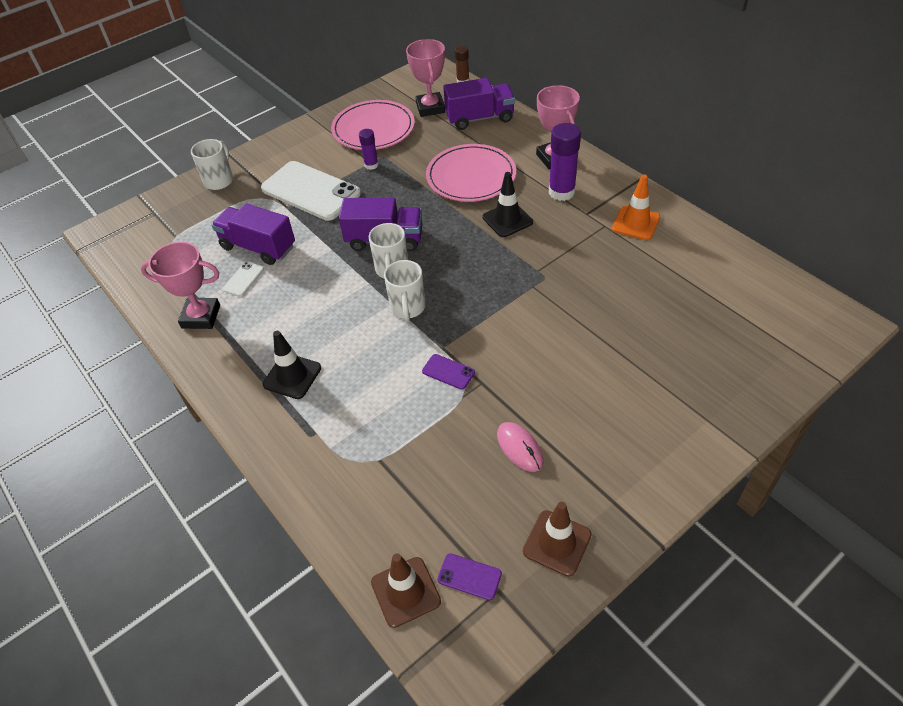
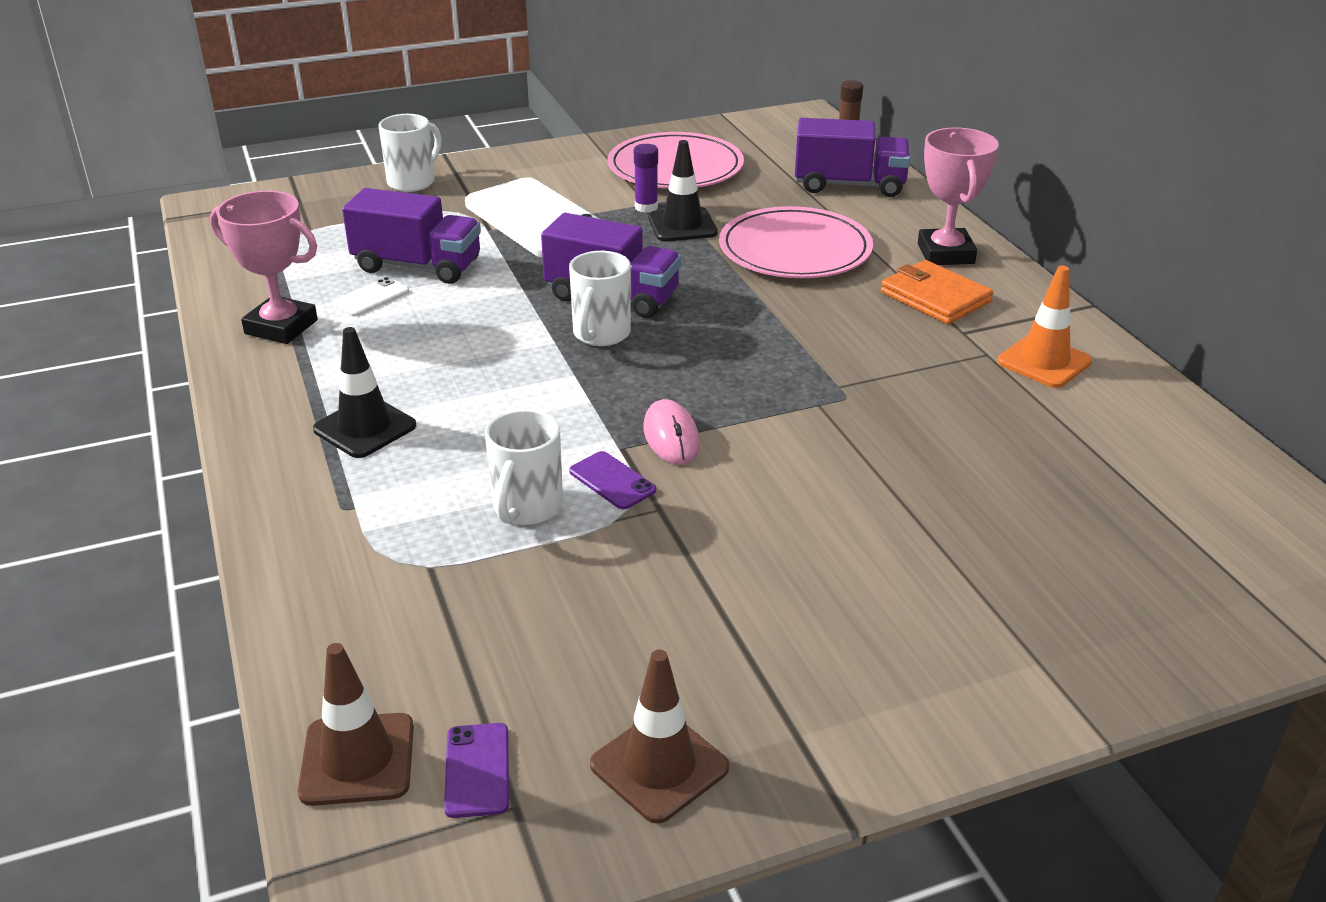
camera: 15 degrees right, 15 degrees down
purple truck [212,204,295,265] -> purple truck turned 150 degrees clockwise [342,188,481,284]
white mug [384,260,425,321] -> white mug moved to [485,409,563,525]
pink trophy [406,39,445,117] -> none
purple phone [437,553,502,600] -> purple phone turned 45 degrees clockwise [444,723,509,818]
black traffic cone [483,172,533,237] -> black traffic cone moved to [648,140,718,242]
pink mouse [497,422,543,472] -> pink mouse moved to [644,399,700,464]
purple glue stick [549,123,581,201] -> orange wallet [881,260,993,324]

